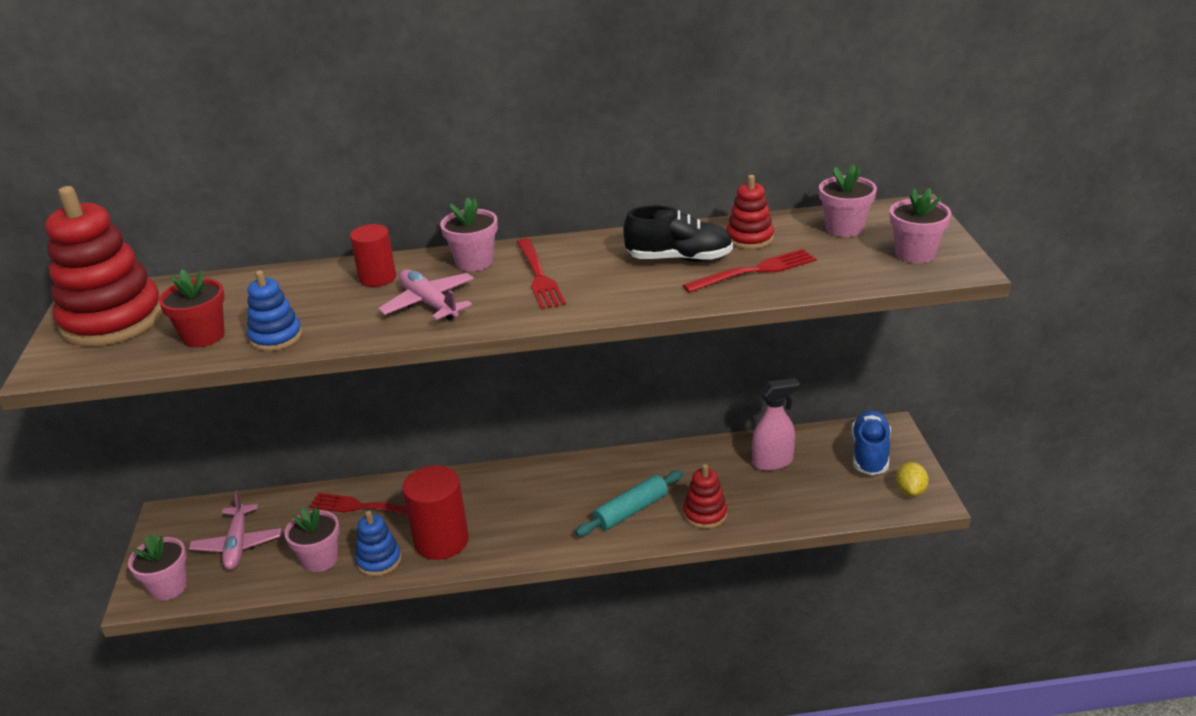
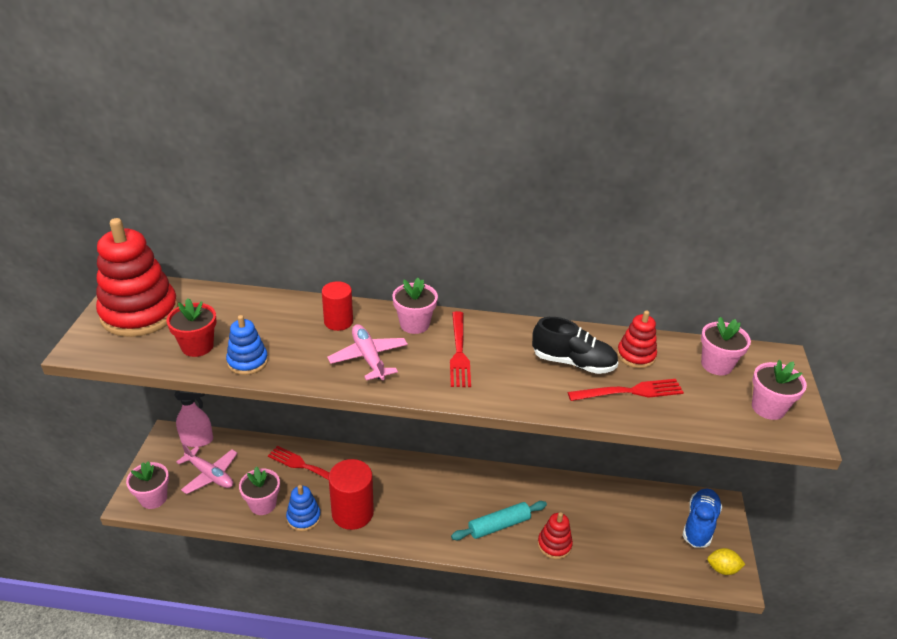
camera: 10 degrees right, 5 degrees up
pink plane [189,490,281,570] -> pink plane turned 60 degrees counterclockwise [176,443,238,494]
pink spray bottle [752,378,800,471] -> pink spray bottle moved to [174,390,213,447]
yellow lemon [896,462,929,497] -> yellow lemon turned 75 degrees clockwise [707,548,745,575]

